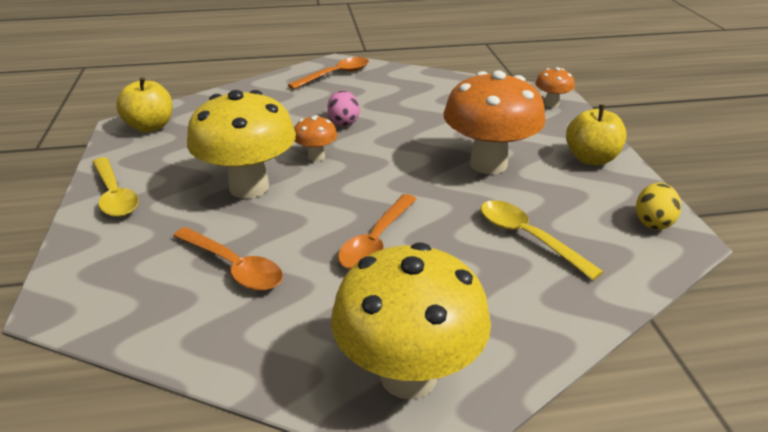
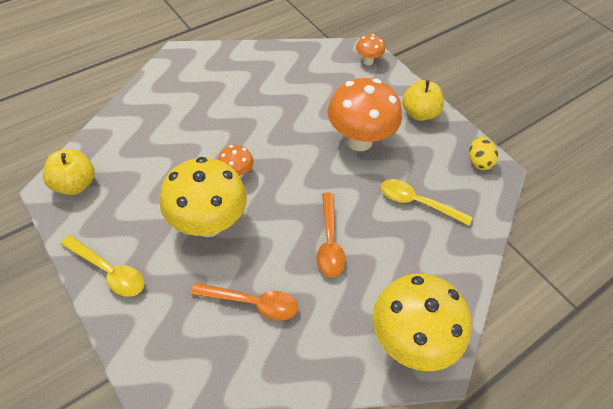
camera: 30 degrees left, 20 degrees up
orange spoon [288,57,369,89] -> none
pink egg [327,90,360,126] -> none

